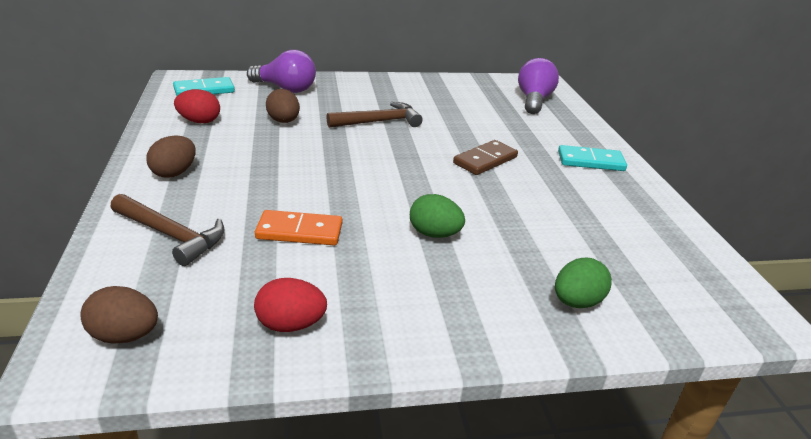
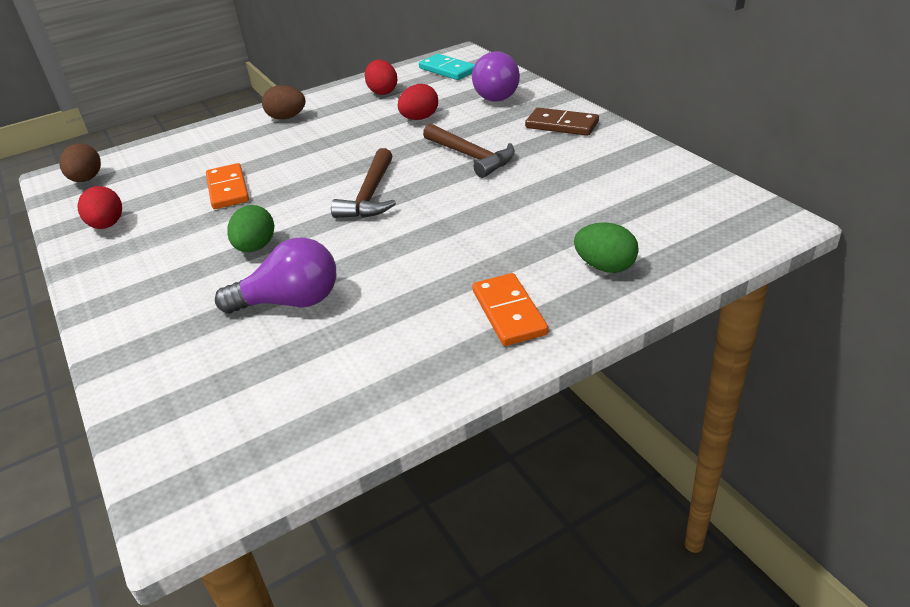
camera: 75 degrees right, 5 degrees up
brown hammer [111,194,225,266] -> brown hammer moved to [331,148,396,218]
brown egg [266,89,300,123] -> red egg [398,84,438,120]
brown domino [453,140,518,175] -> brown domino moved to [525,108,599,136]
purple light bulb [518,58,559,114] -> purple light bulb moved to [215,237,336,314]
green egg [555,258,612,308] -> green egg moved to [574,222,639,273]
turquoise domino [558,145,627,171] -> orange domino [472,273,548,346]

